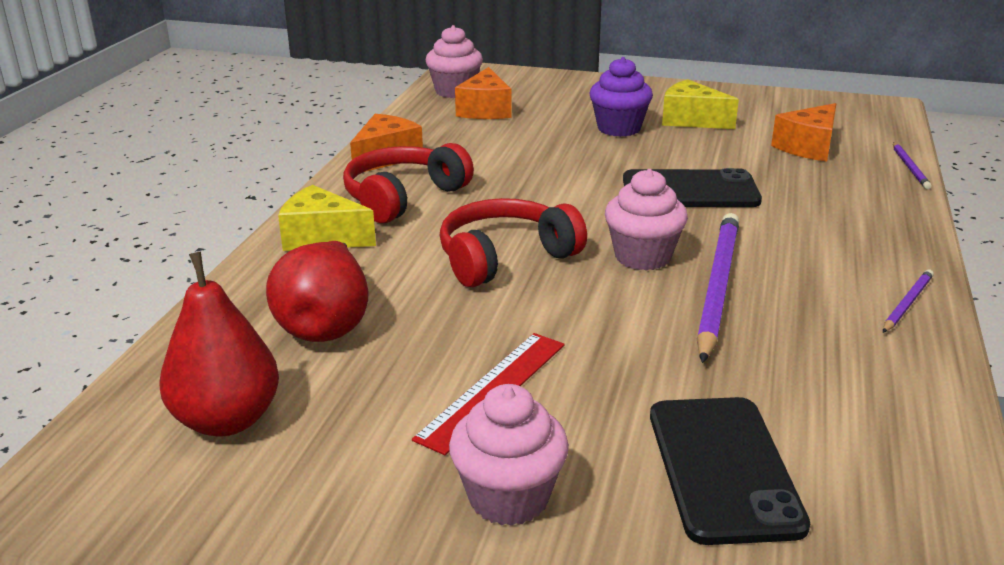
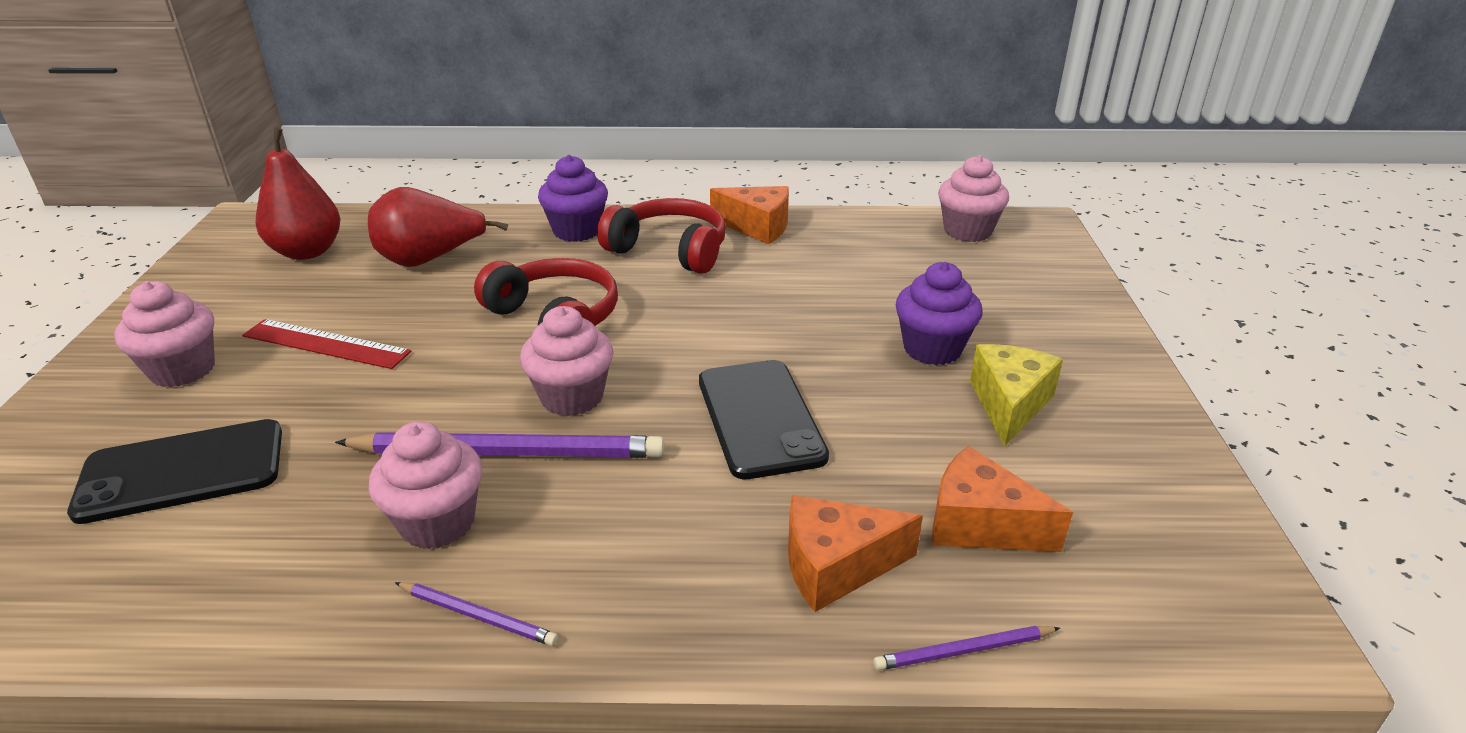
camera: 75 degrees right, 5 degrees up
yellow cheese [278,185,376,251] -> purple cupcake [538,155,608,242]
orange cheese [455,67,511,119] -> orange cheese moved to [788,495,923,612]
none -> pink cupcake [369,421,482,549]

